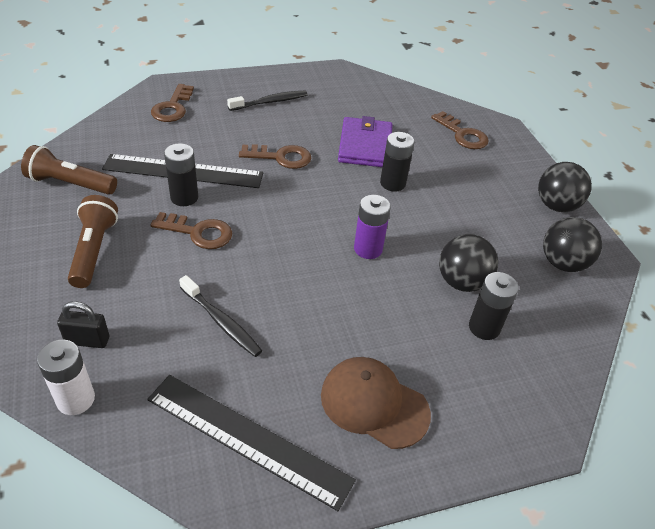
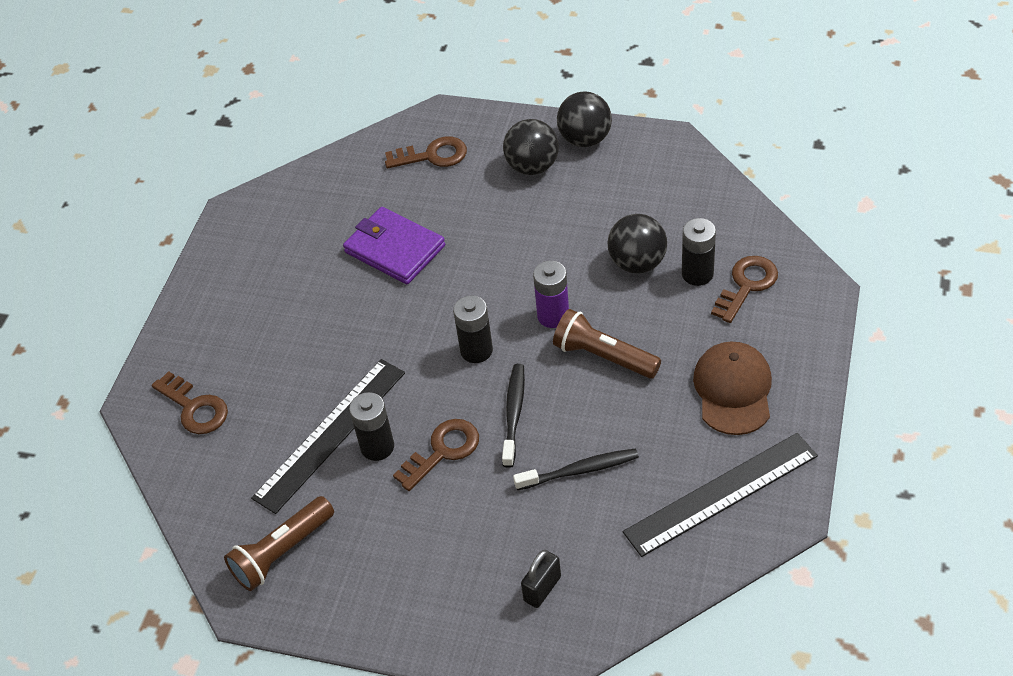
camera: 50 degrees left, 5 degrees up
white battery [37,340,95,415] -> none
brown flashlight [68,195,118,288] -> brown flashlight moved to [553,309,661,379]
black toothbrush [227,90,308,111] -> black toothbrush moved to [502,364,525,468]
brown key [239,144,311,169] -> brown key moved to [711,256,778,323]
brown cap [321,357,431,449] -> brown cap turned 120 degrees clockwise [693,342,772,435]
black battery [380,132,415,192] -> black battery moved to [453,296,493,363]
black ball [543,217,602,272] -> black ball moved to [503,119,559,175]

